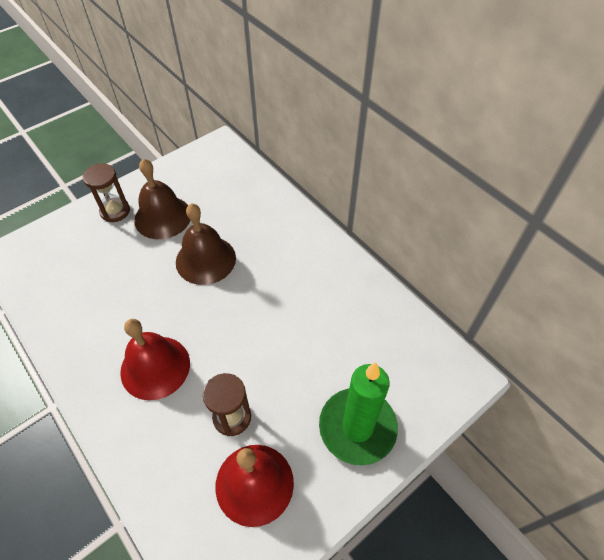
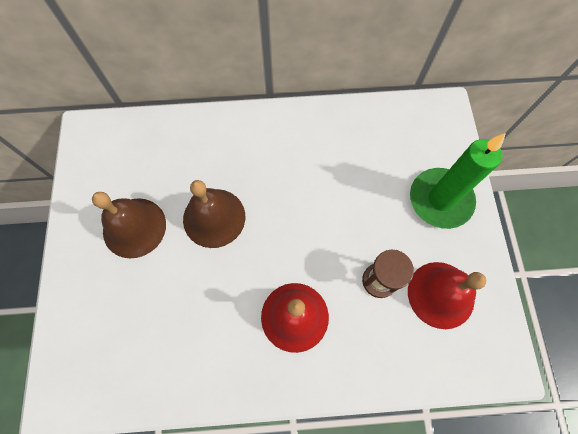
camera: 55 degrees left, 15 degrees up
brown hourglass [83,164,130,222] -> none

